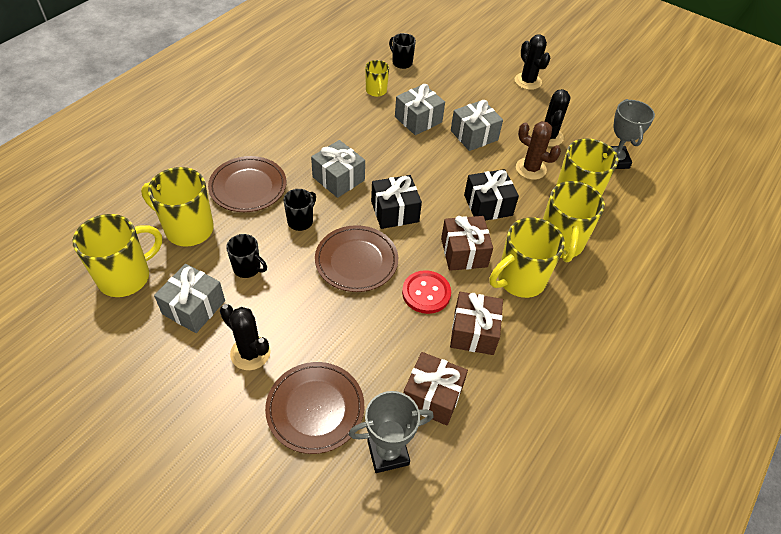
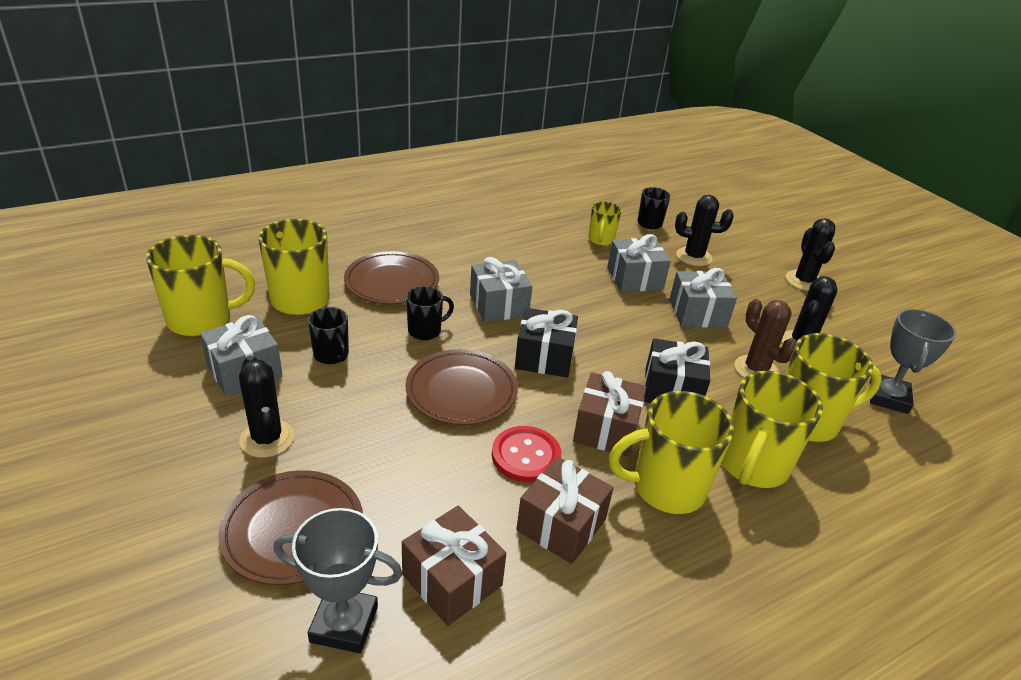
camera: 25 degrees right, 15 degrees down
none -> black cactus [675,195,734,266]

